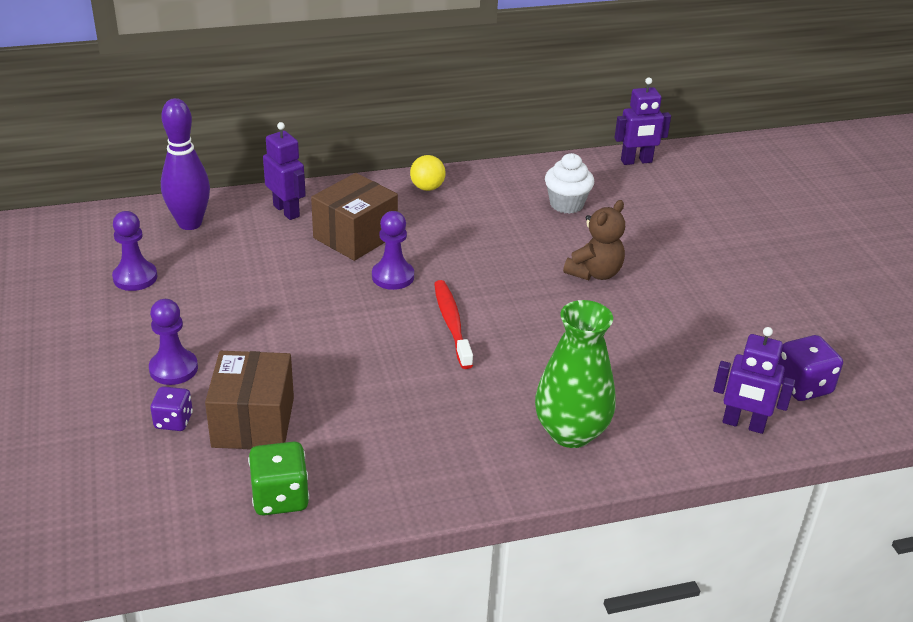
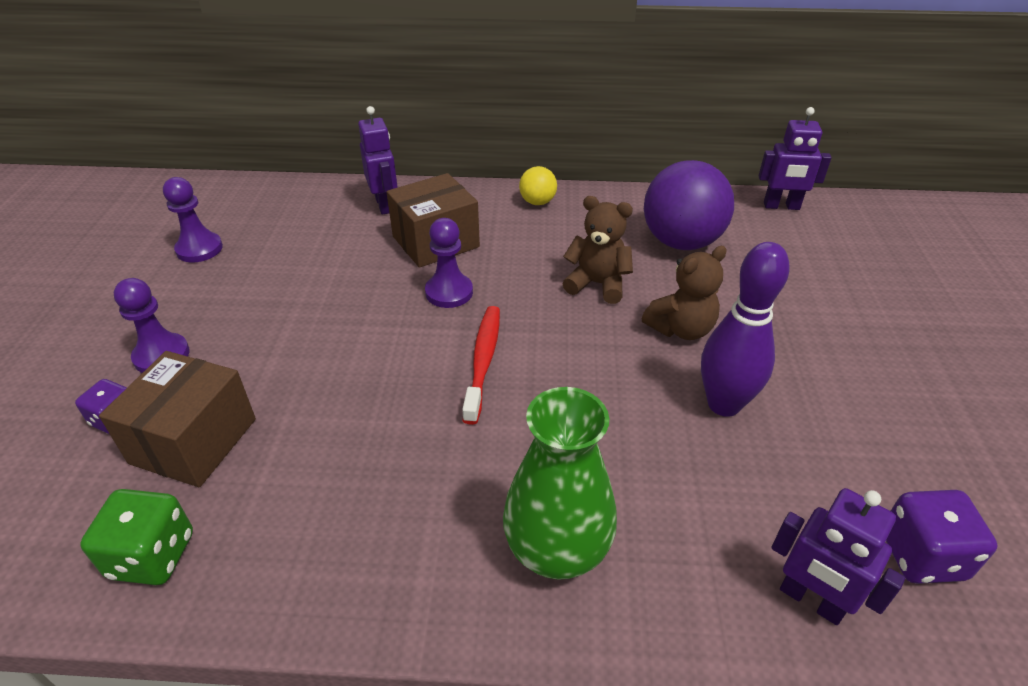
camera: 20 degrees right, 5 degrees up
purple bowling pin [161,98,210,230] -> purple bowling pin moved to [701,242,790,417]
white cupcake [545,153,594,214] -> purple ball [644,160,734,250]
none -> brown teddy bear [562,196,633,304]

